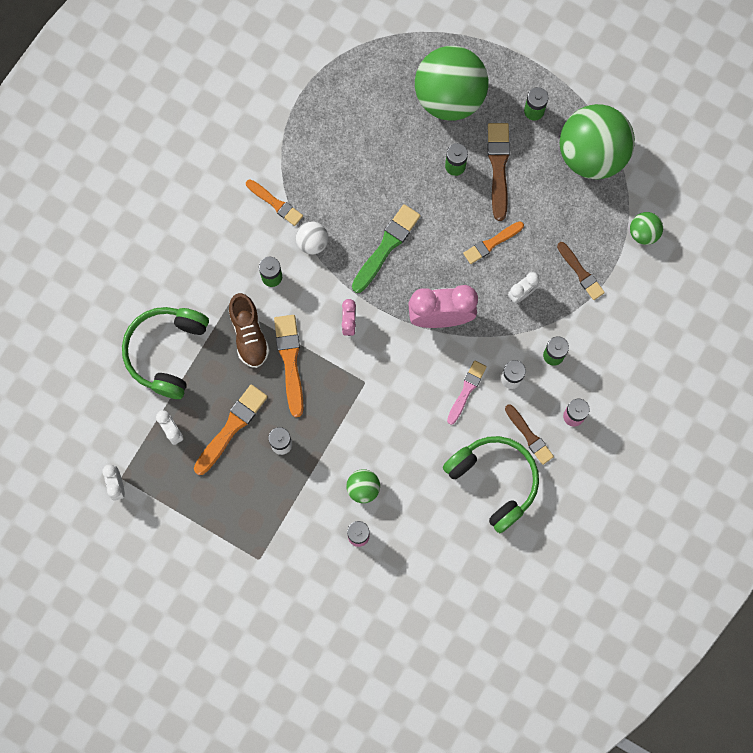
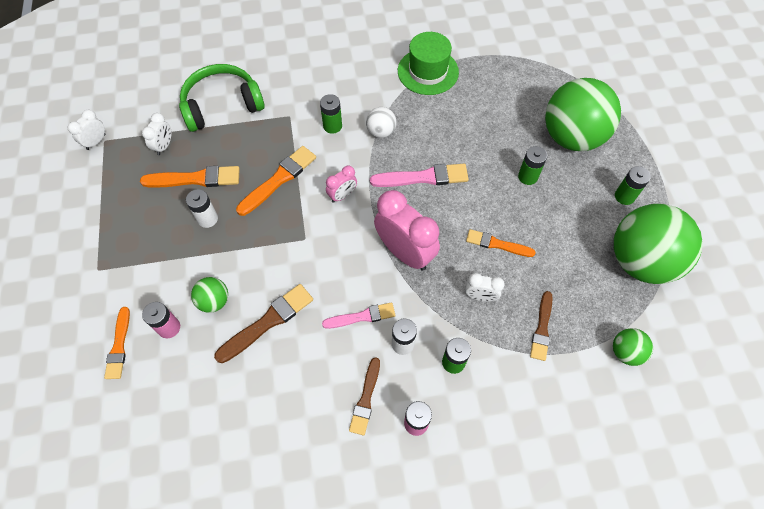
camera: 50 degrees right, 15 degrees down
brown shoe [229,293,270,368] -> none
orange brush [246,179,303,226] -> orange brush moved to [104,307,130,379]
green brush [352,204,421,293] -> pink brush [370,164,469,187]
green headphones [443,436,539,533] -> none
brown brush [487,123,510,221] -> brown brush moved to [214,284,313,363]
none -> green hat [398,32,459,95]

